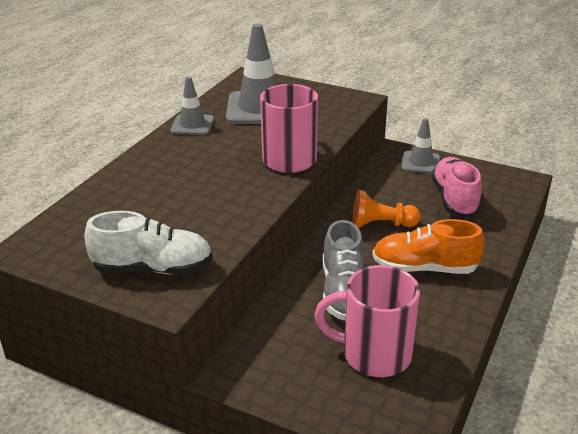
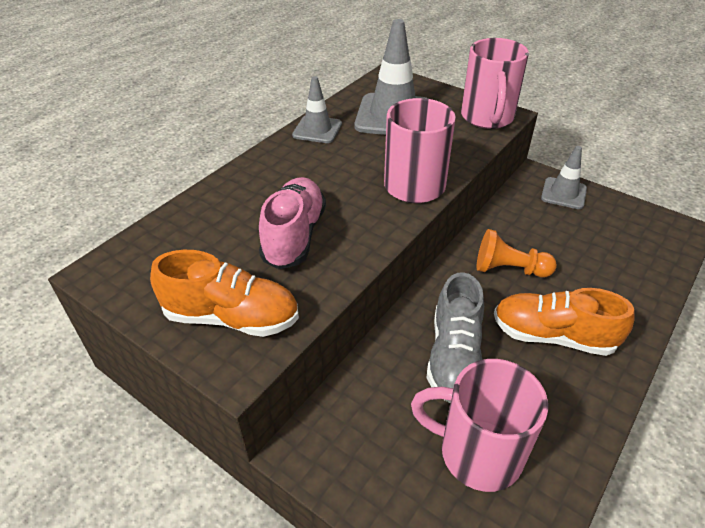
camera: 10 degrees right, 10 degrees up
white shoe [85,211,213,275] -> orange shoe [150,250,299,337]
pink shoe [431,157,482,217] -> pink shoe moved to [259,177,326,269]
none -> pink mug [461,38,529,129]

